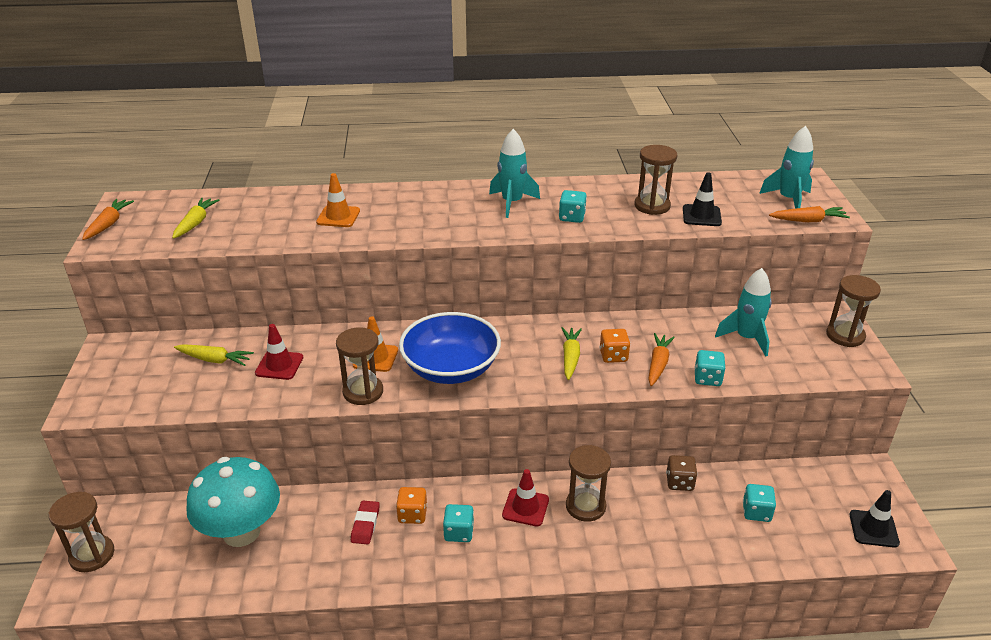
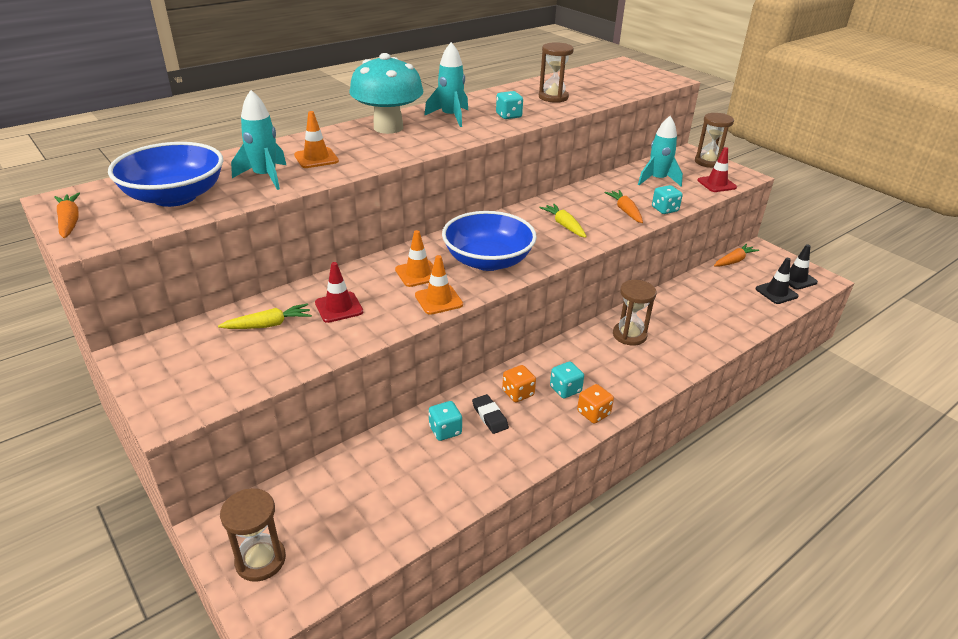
camera: 35 degrees left, 0 degrees up
yellow carrot [172,198,219,239] -> blue bowl [108,142,223,207]
turquoise mushroom [186,457,280,547] -> turquoise mushroom moved to [349,53,423,134]
brown hourglass [336,327,383,405] -> orange traffic cone [415,255,463,315]
red eraser [351,501,380,544] -> black eraser [472,394,509,434]
red traffic cone [502,469,549,526] -> red traffic cone moved to [697,147,737,192]
orange dice [600,329,630,363] -> orange dice moved to [577,384,614,424]
brown dice [666,455,697,491] -> none
black traffic cone [683,173,722,226] -> black traffic cone moved to [755,258,799,304]
turquoise dice [743,484,776,522] -> turquoise dice moved to [429,401,462,441]
turquoise rocket [759,126,814,209] -> turquoise rocket moved to [231,90,286,190]
orange carrot [769,206,850,222] -> orange carrot moved to [714,244,759,267]

